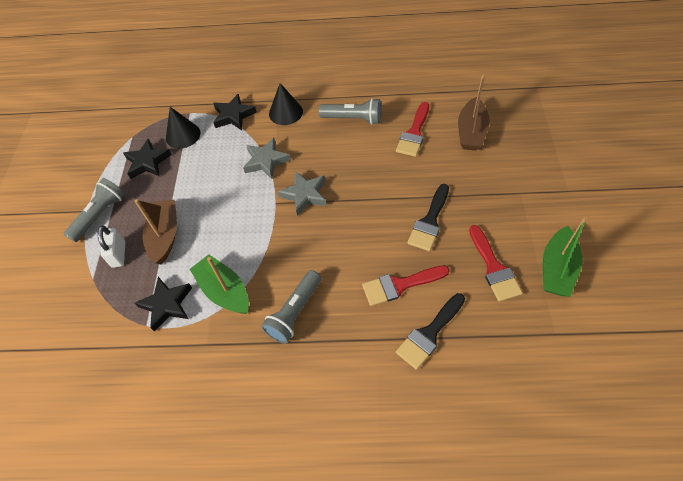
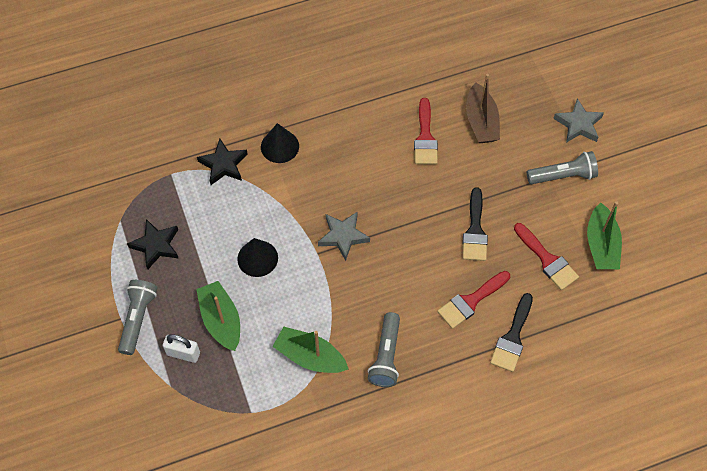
camera: 25 degrees left, 5 degrees up
white padlock [97,226,126,268] -> white padlock turned 45 degrees counterclockwise [163,334,200,363]
brown boat [134,199,177,265] -> green boat [196,281,240,351]
black star [135,277,192,332] -> none
black cone [166,107,200,149] -> black cone moved to [237,238,278,277]
grey star [243,138,291,179] -> grey star moved to [553,98,604,143]
grey flashlight [319,98,381,125] -> grey flashlight moved to [527,151,598,184]

